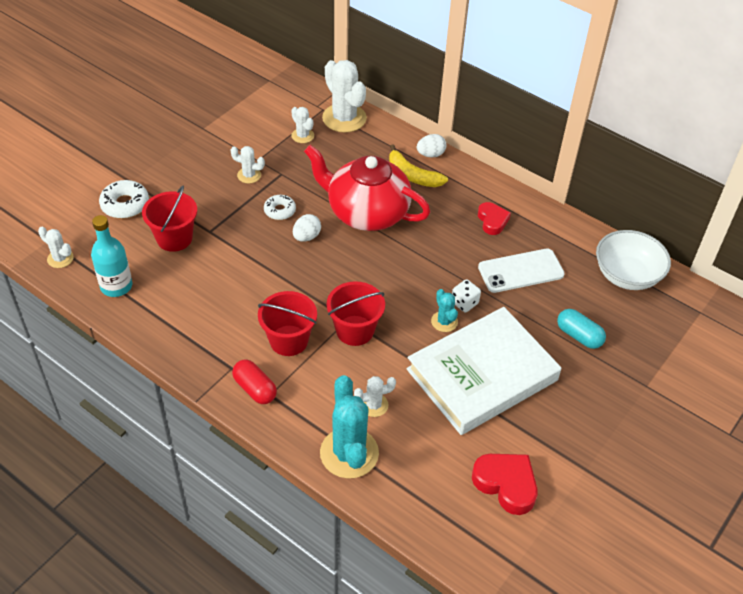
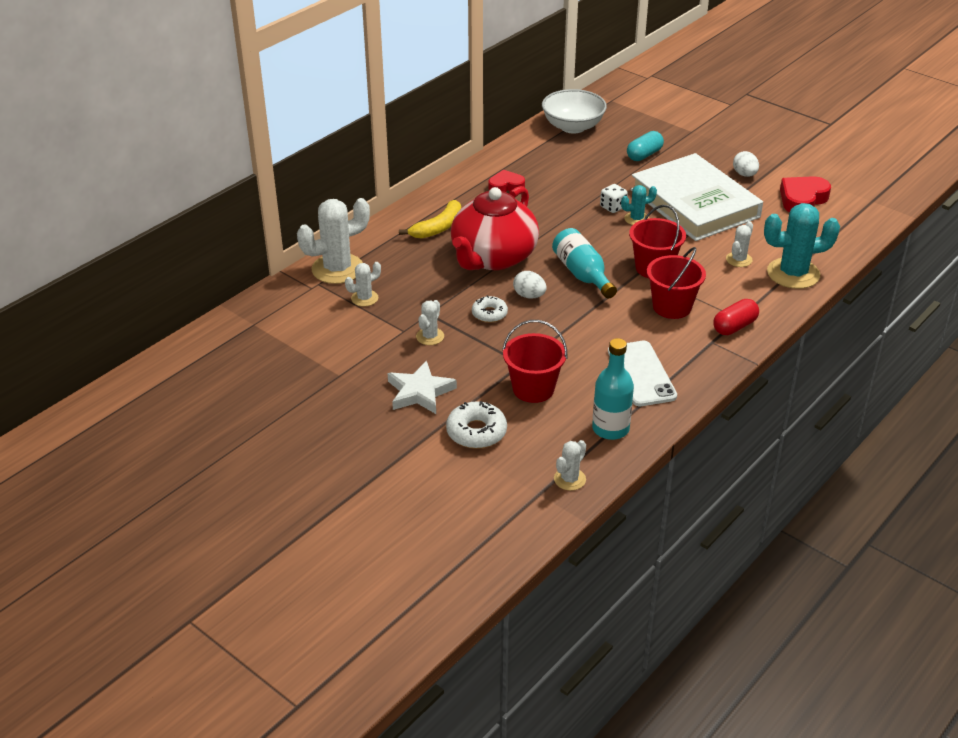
camera: 85 degrees left, 10 degrees down
white cactus [354,376,396,417] -> white cactus turned 45 degrees clockwise [726,221,753,267]
white egg [417,134,446,157] -> white egg moved to [733,151,759,177]
white phone [478,249,565,293] -> white phone moved to [608,341,677,406]
none -> white star [388,360,457,414]
none -> turquoise bottle [552,228,617,298]

